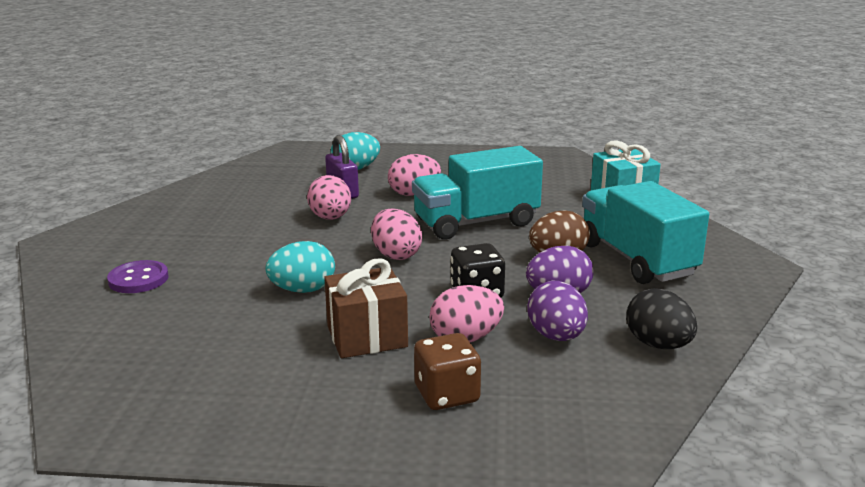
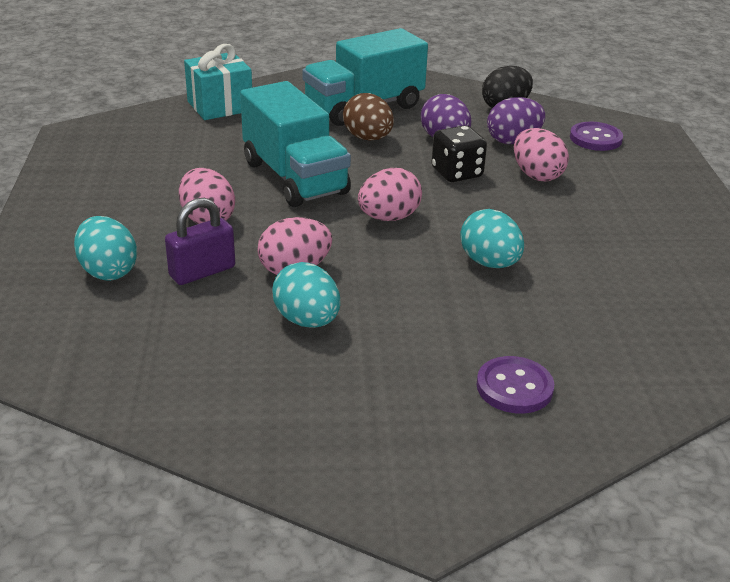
camera: 100 degrees left, 10 degrees up
brown gift [324,259,408,358] -> none
brown dice [414,333,481,410] -> none
none -> turquoise egg [272,262,341,328]
none -> purple button [570,122,623,151]

